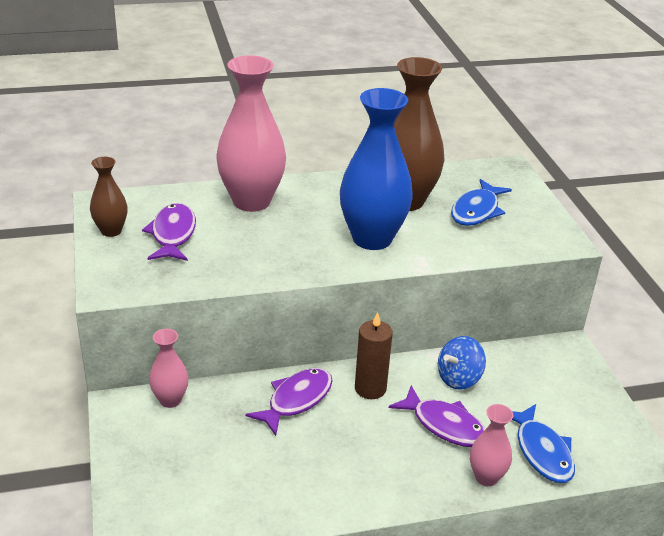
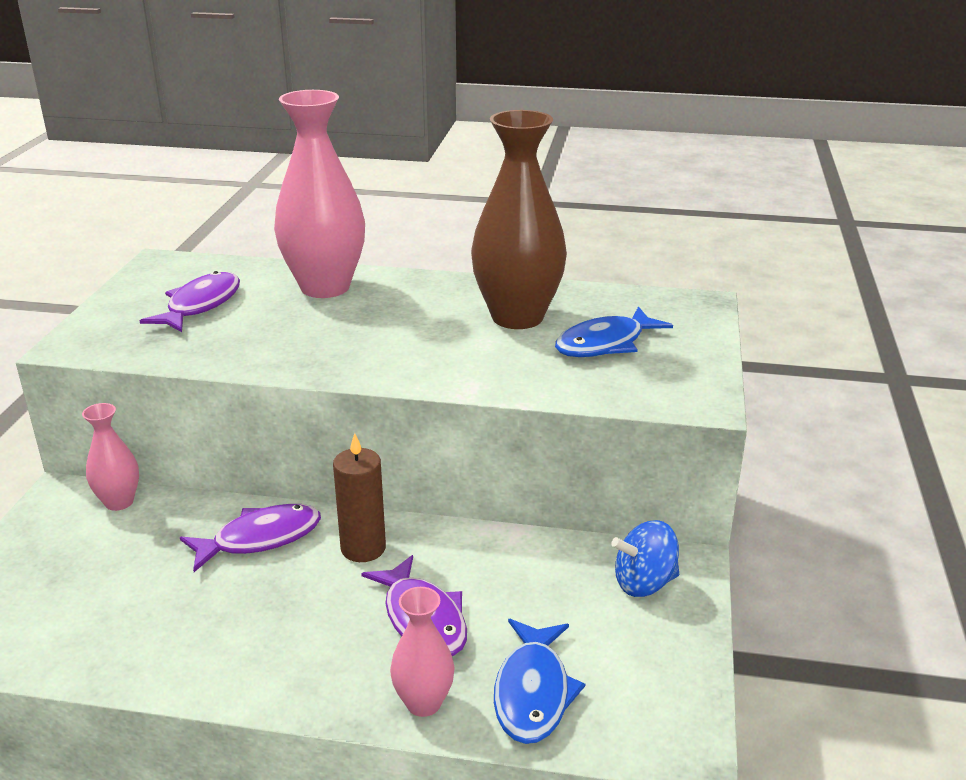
camera: 25 degrees right, 5 degrees down
brown vase [90,157,128,237] -> none
blue vase [340,88,413,250] -> none
blue spinning top [438,336,486,390] -> blue spinning top moved to [611,520,679,597]

